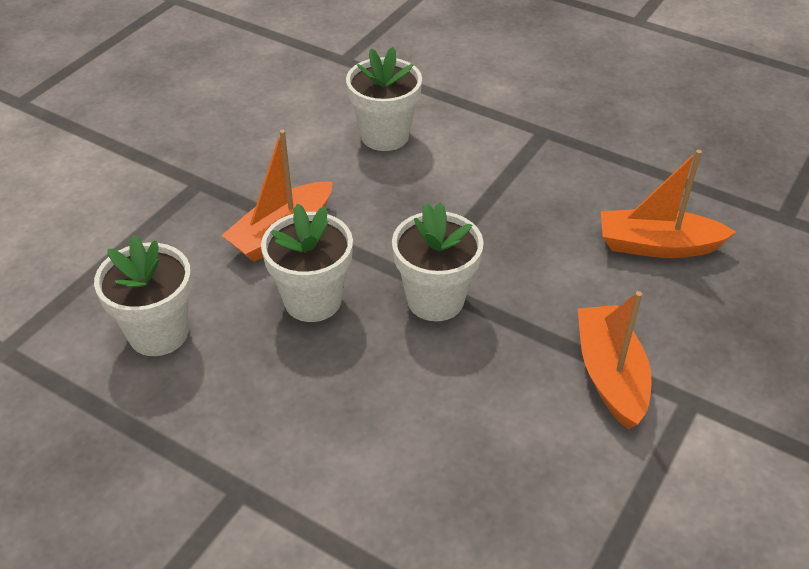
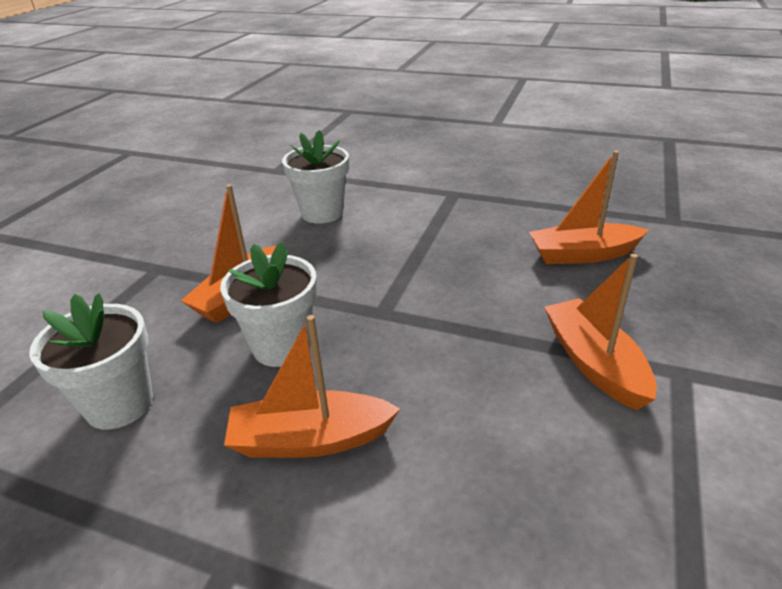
camera: 10 degrees left, 10 degrees down
white flower pot [392,202,484,321] -> none
none -> orange boat [224,315,400,458]

